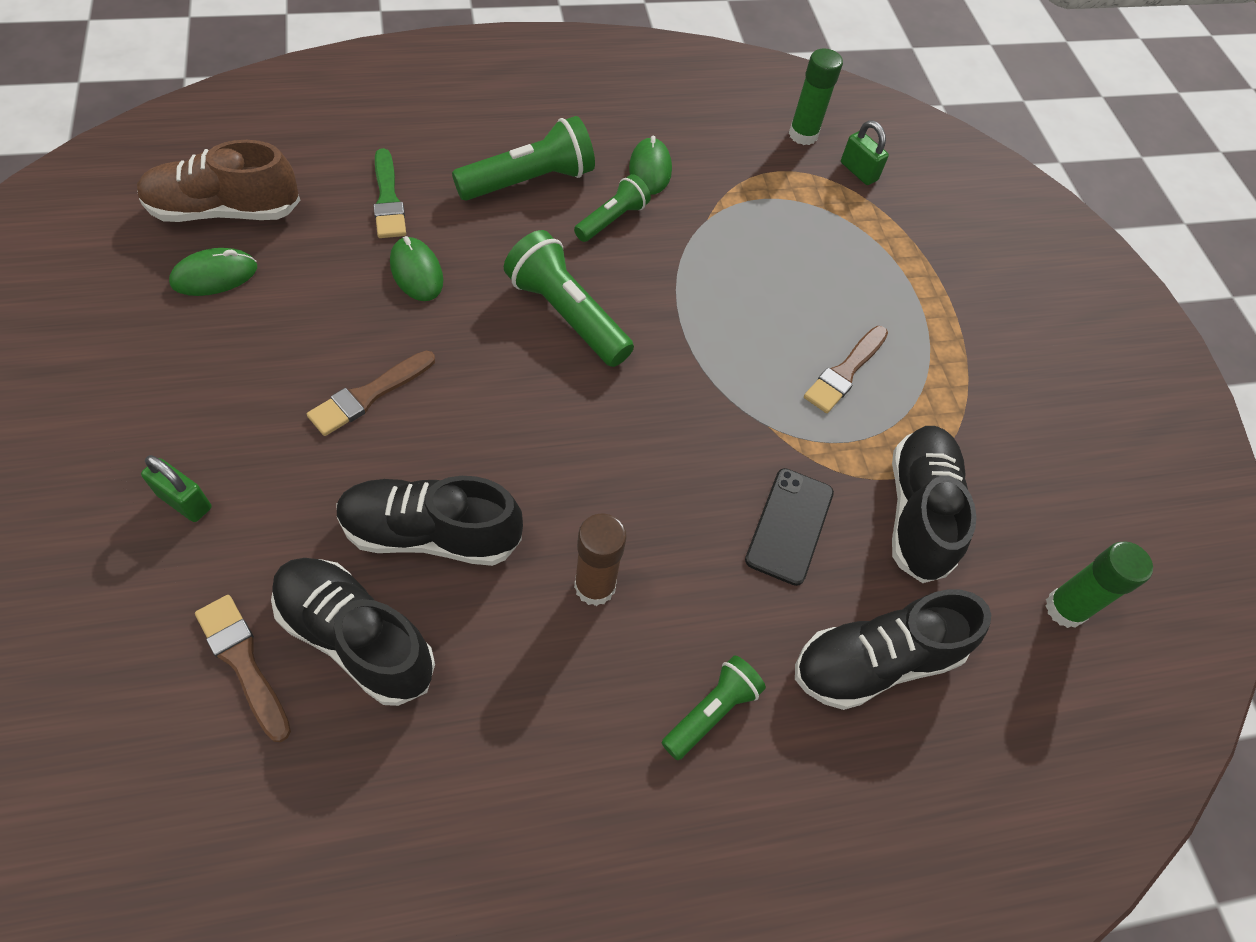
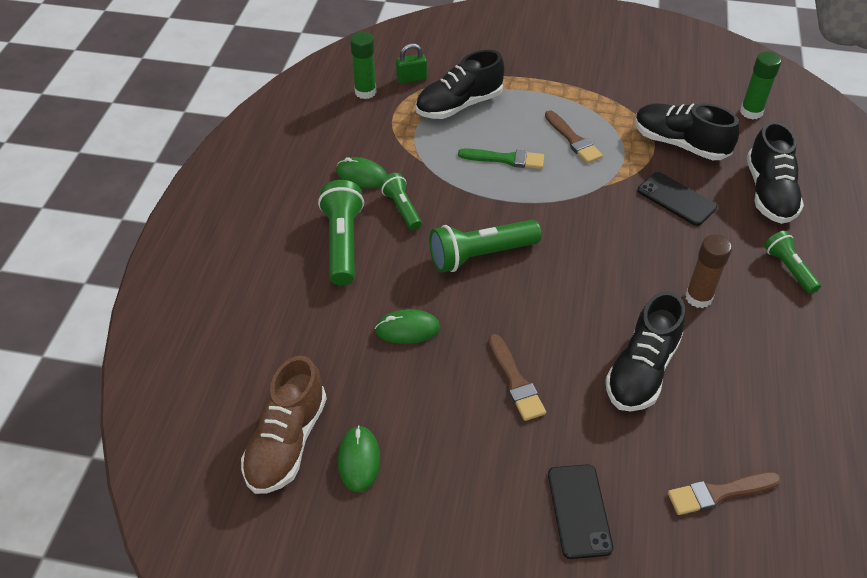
camera: 60 degrees left, 10 degrees down
green padlock [141,455,212,522] -> black phone [548,464,613,559]
black shoe [271,558,435,706] -> black shoe moved to [416,50,504,119]
green brush [373,148,406,238] -> green brush moved to [458,148,544,169]

